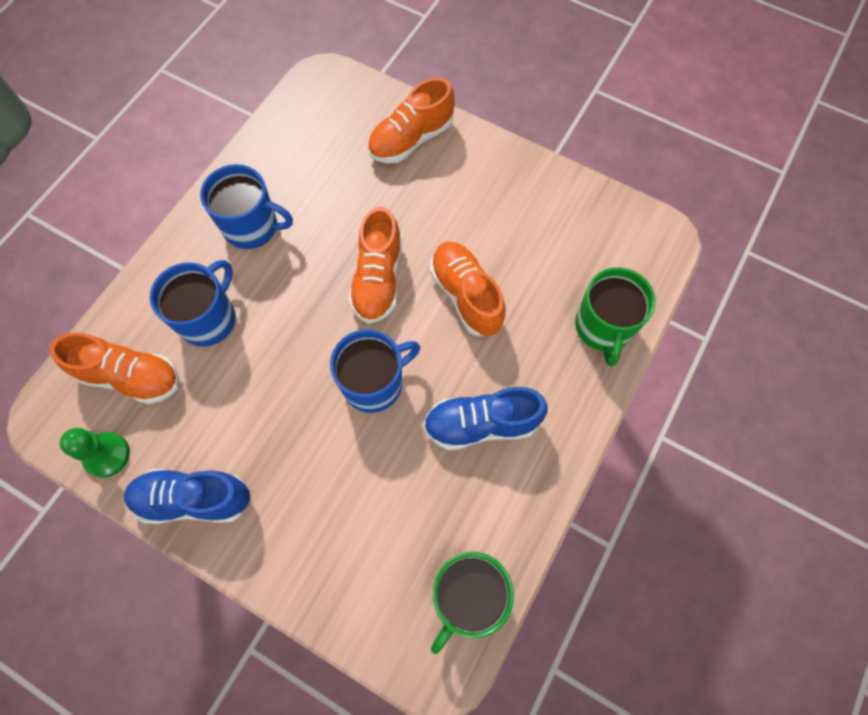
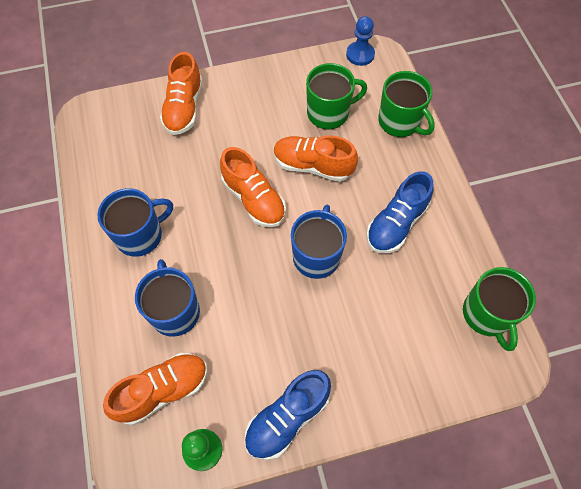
camera: 45 degrees left, 5 degrees down
none -> green mug [306,63,367,129]
none -> blue pawn [346,16,375,66]

